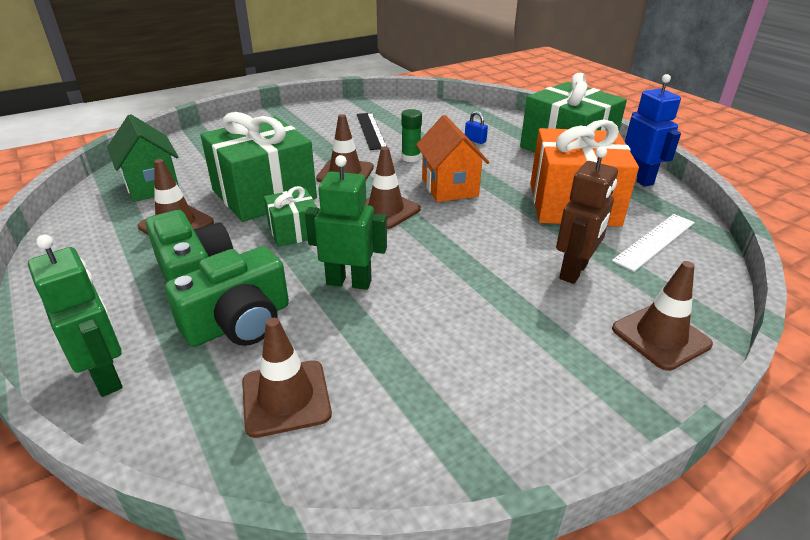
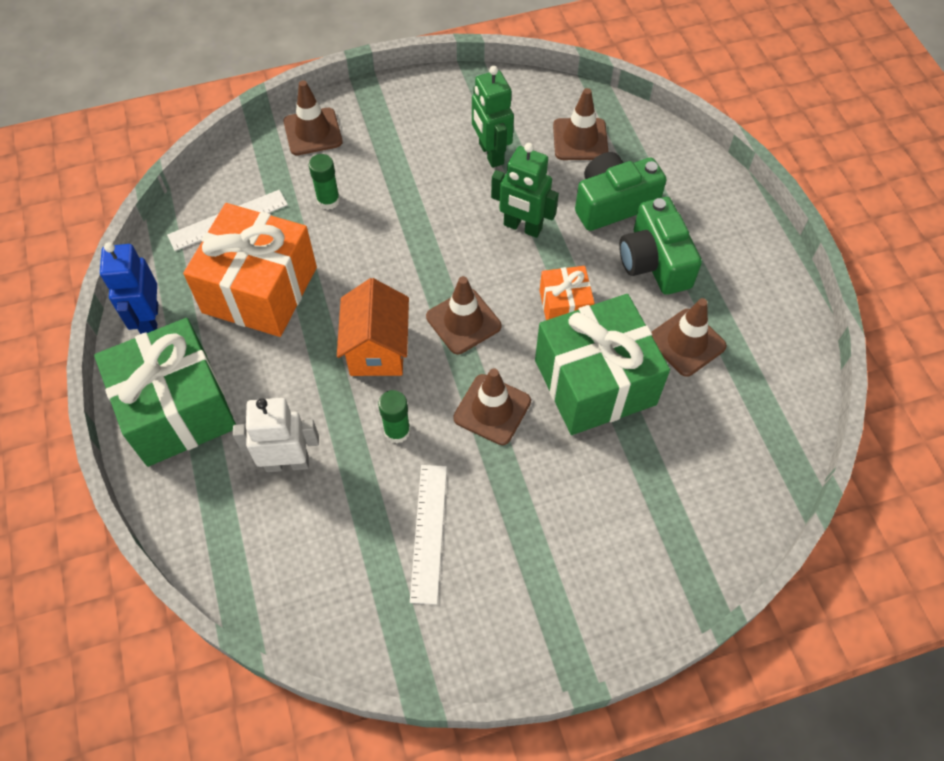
camera: 165 degrees left, 25 degrees up
green robot [28,234,123,397] -> green robot moved to [472,66,514,168]
green house [107,114,179,202] -> none
green gift [264,186,317,247] -> orange gift [540,266,595,320]
black ruler [356,113,387,150] -> white ruler [410,465,447,604]
blue padlock [465,111,488,144] -> white robot [233,398,319,472]
brown robot [556,146,618,284] -> green glue stick [309,154,340,210]

